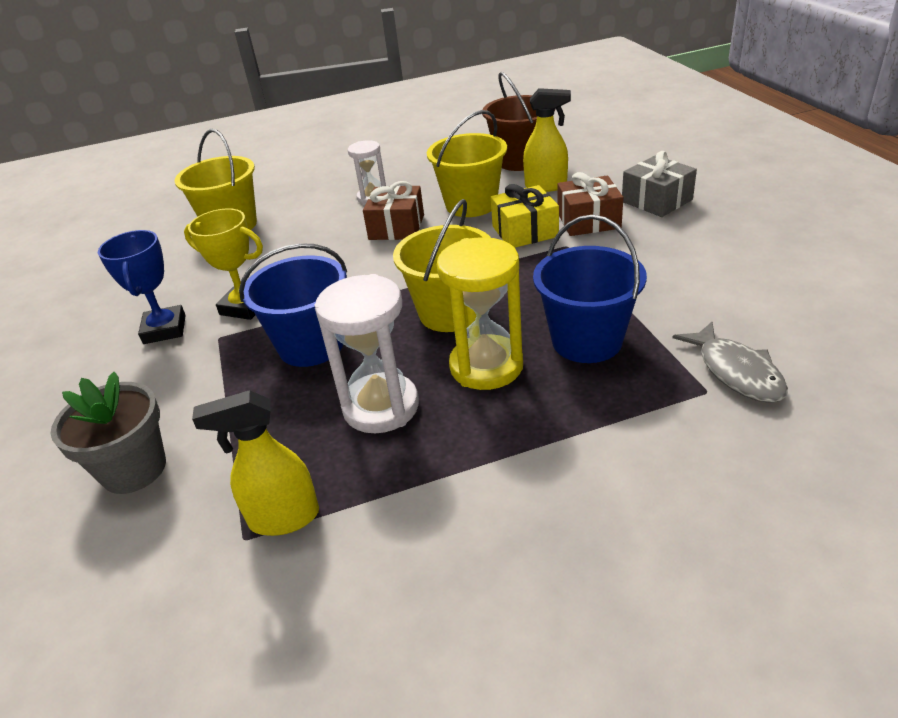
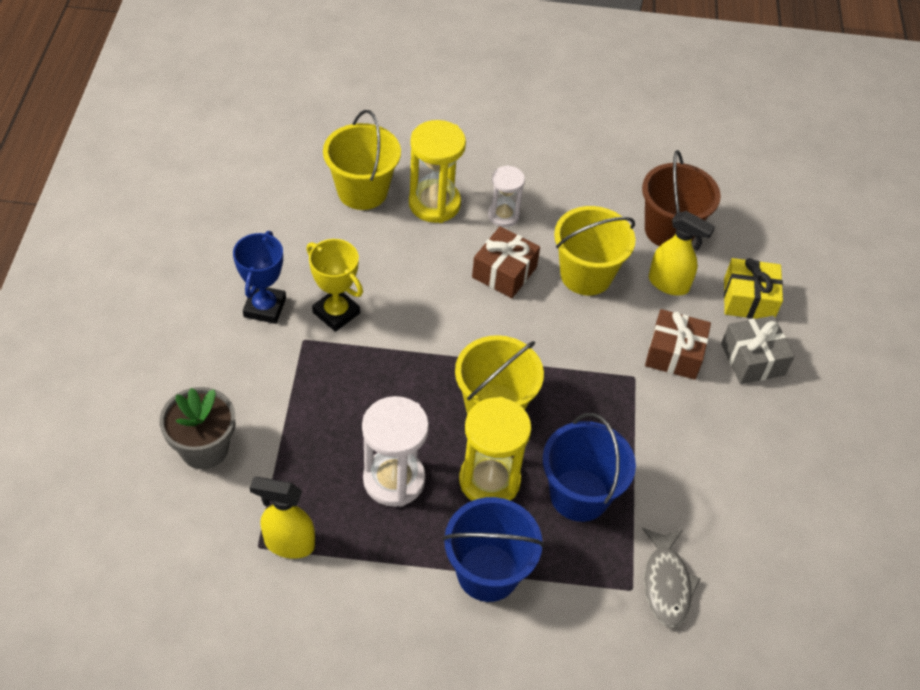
camera: 15 degrees right, 15 degrees up
blue bucket [239,243,347,367] -> blue bucket moved to [443,497,544,602]
yellow gift [491,184,559,248] -> yellow gift moved to [724,258,783,319]
none -> yellow hourglass [409,120,466,223]

